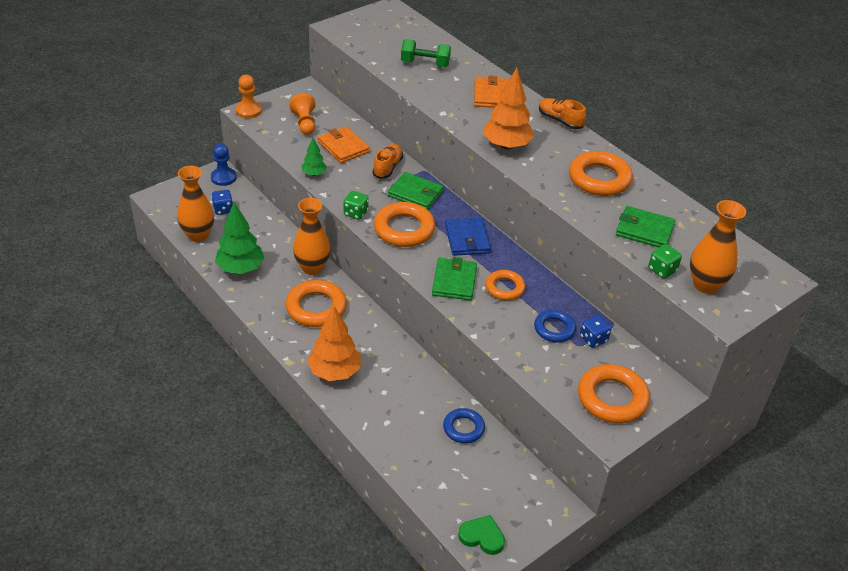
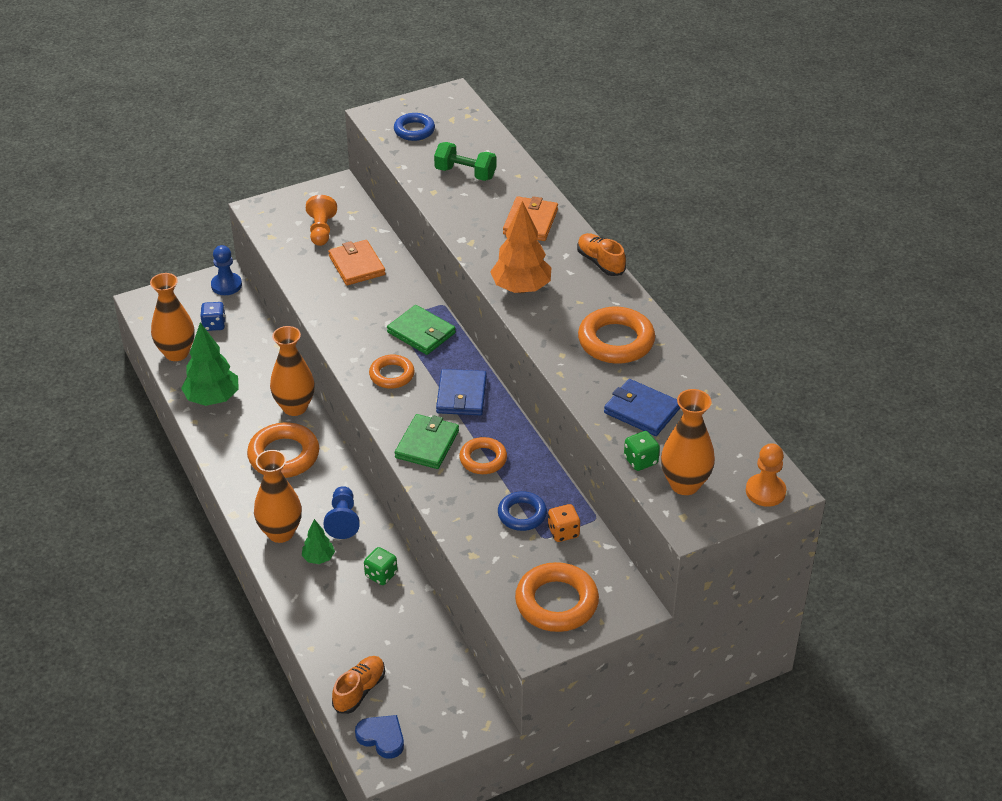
camera: 15 degrees right, 0 degrees up
orange pawn [236,75,262,119] -> orange pawn moved to [746,443,786,507]
green tree [302,138,327,176] -> green tree moved to [302,519,335,564]
orange tree [307,306,360,381] -> orange vase [254,450,302,543]
green dice [343,191,369,220] -> green dice moved to [364,547,397,585]
orange shoe [372,144,403,179] -> orange shoe moved to [332,656,385,714]
orange ring [374,202,435,247] -> orange ring [369,354,415,389], size x0.62
blue ring [443,408,485,443] -> blue ring moved to [394,113,435,141]
green heart [458,515,505,555] -> blue heart [355,715,404,759]
blue dice [580,315,611,348] -> orange dice [548,504,581,542]
green wallet [616,206,675,248] -> blue wallet [604,379,680,436]
none -> blue pawn [324,486,360,539]

